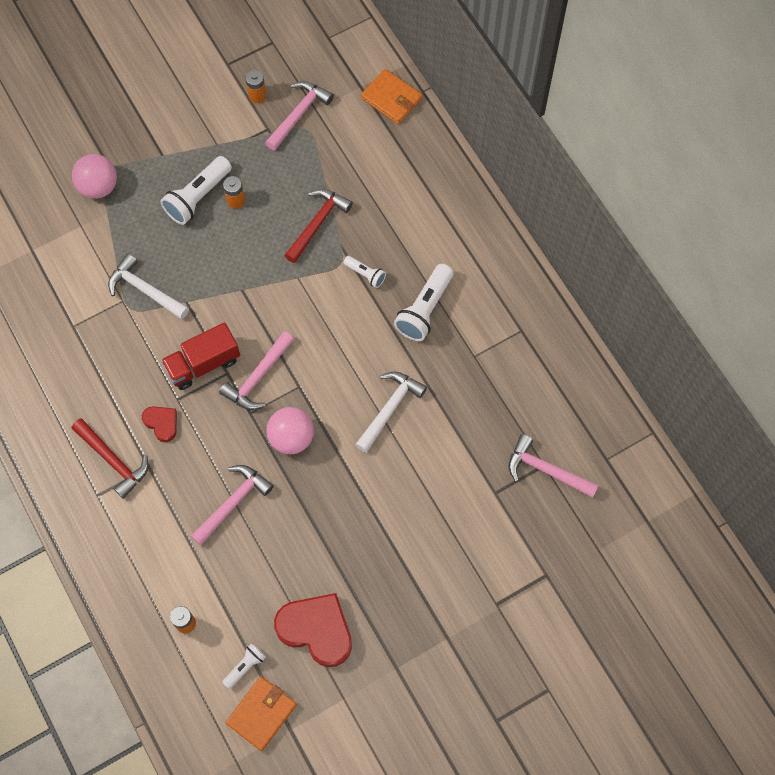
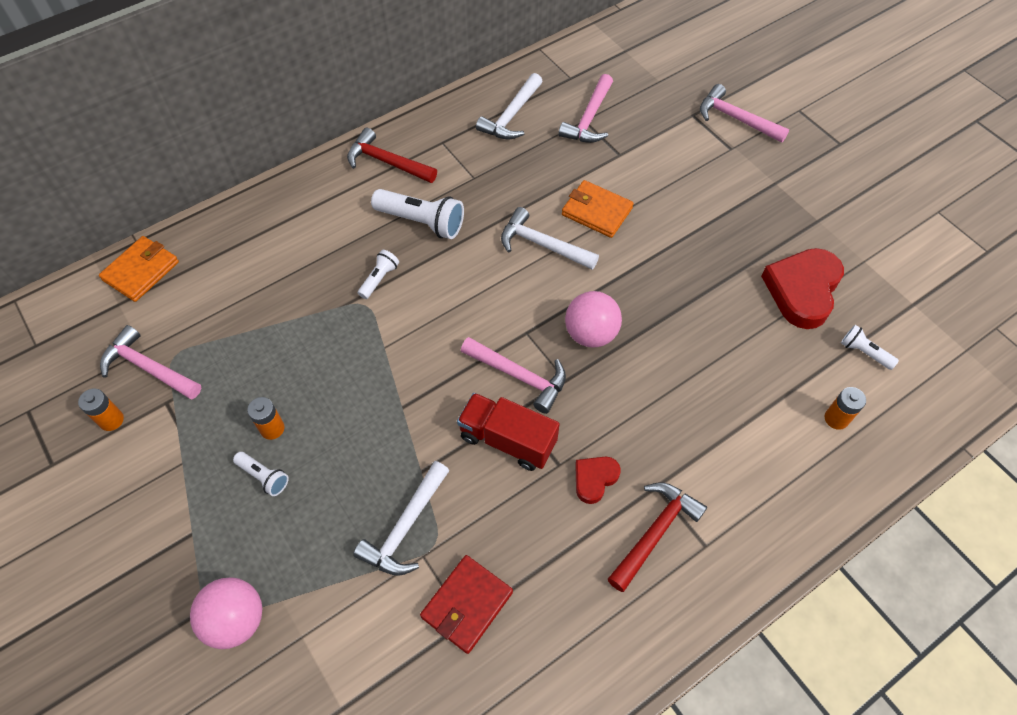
camera: 95 degrees left, 10 degrees down
white flashlight [161,156,232,225] -> white flashlight [233,452,289,496], size x0.54
red truck [161,322,240,390] -> red truck turned 150 degrees clockwise [457,393,560,471]
pink hammer [191,465,274,546] -> pink hammer moved to [700,84,789,143]
orange wallet [226,677,297,751] -> orange wallet moved to [562,180,634,238]
red hammer [284,189,353,263] -> red hammer moved to [347,128,437,183]
none -> red wallet [420,555,513,654]
none -> white hammer [476,73,543,139]

